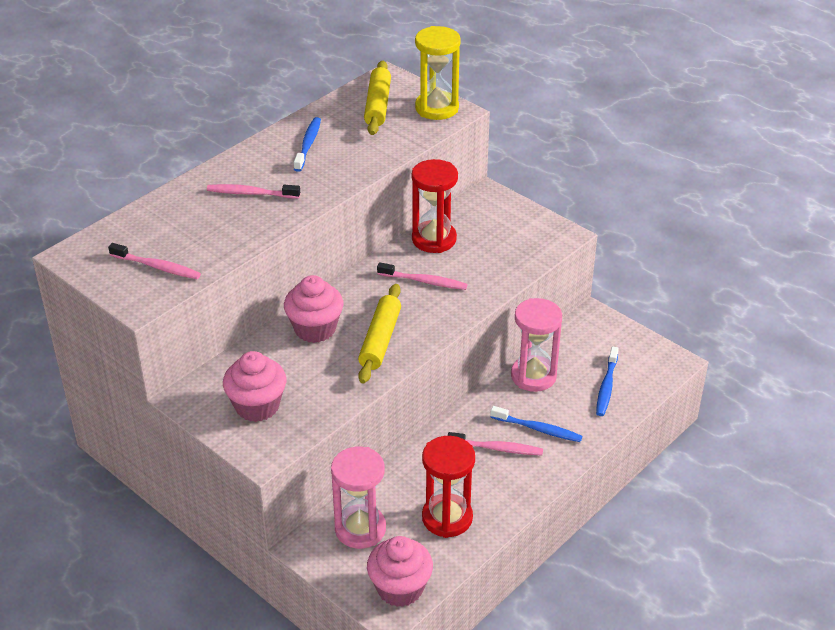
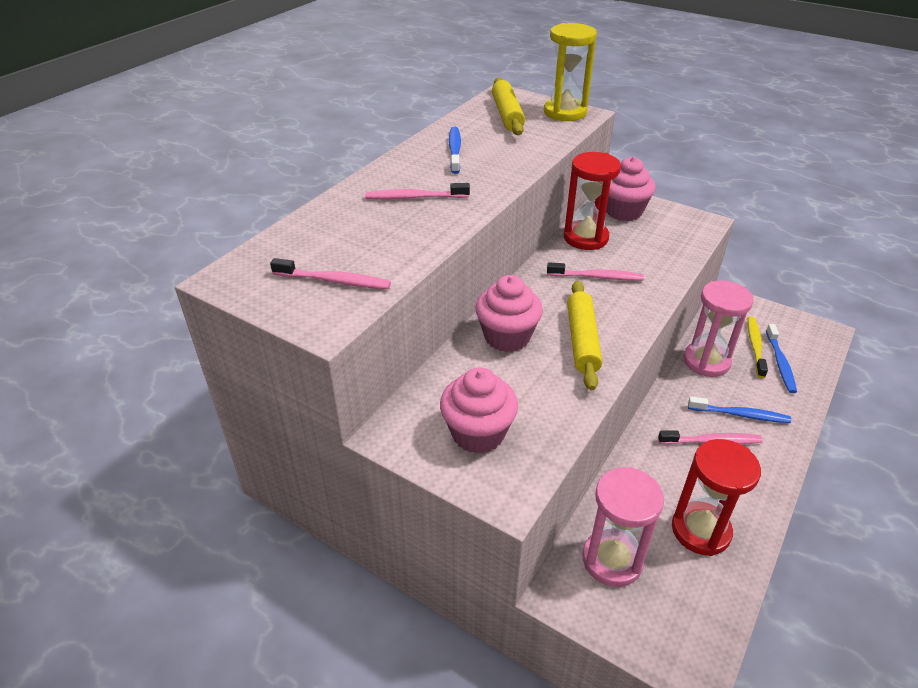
camera: 10 degrees left, 0 degrees up
pink cupcake [367,536,433,607] -> pink cupcake moved to [606,157,656,221]
none -> yellow toothbrush [748,317,768,378]

